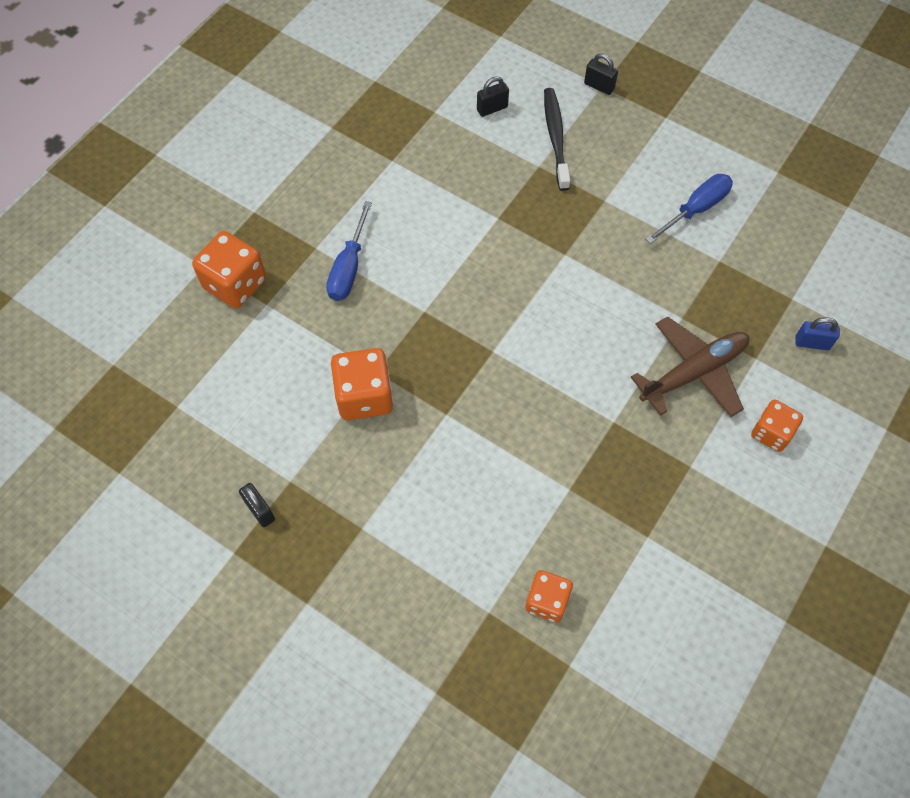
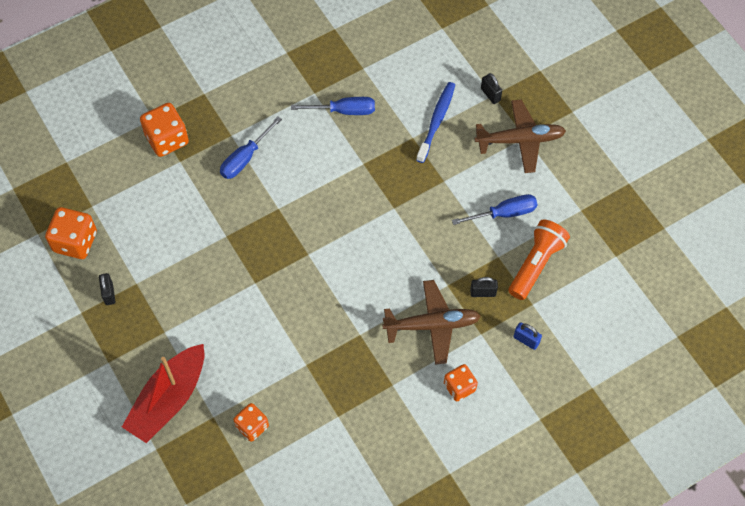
camera: 25 degrees right, 0 degrees up
orange dice [331,348,393,420] -> orange dice moved to [45,207,97,259]
black padlock [477,76,509,117] -> black padlock moved to [470,277,498,297]
black toothbrush [544,88,570,191] -> blue toothbrush [416,82,455,163]
none -> red boat [122,344,204,443]
none -> blue screwdriver [291,97,375,115]
none -> brown plane [474,99,566,173]
none -> orange flashlight [509,219,570,300]

